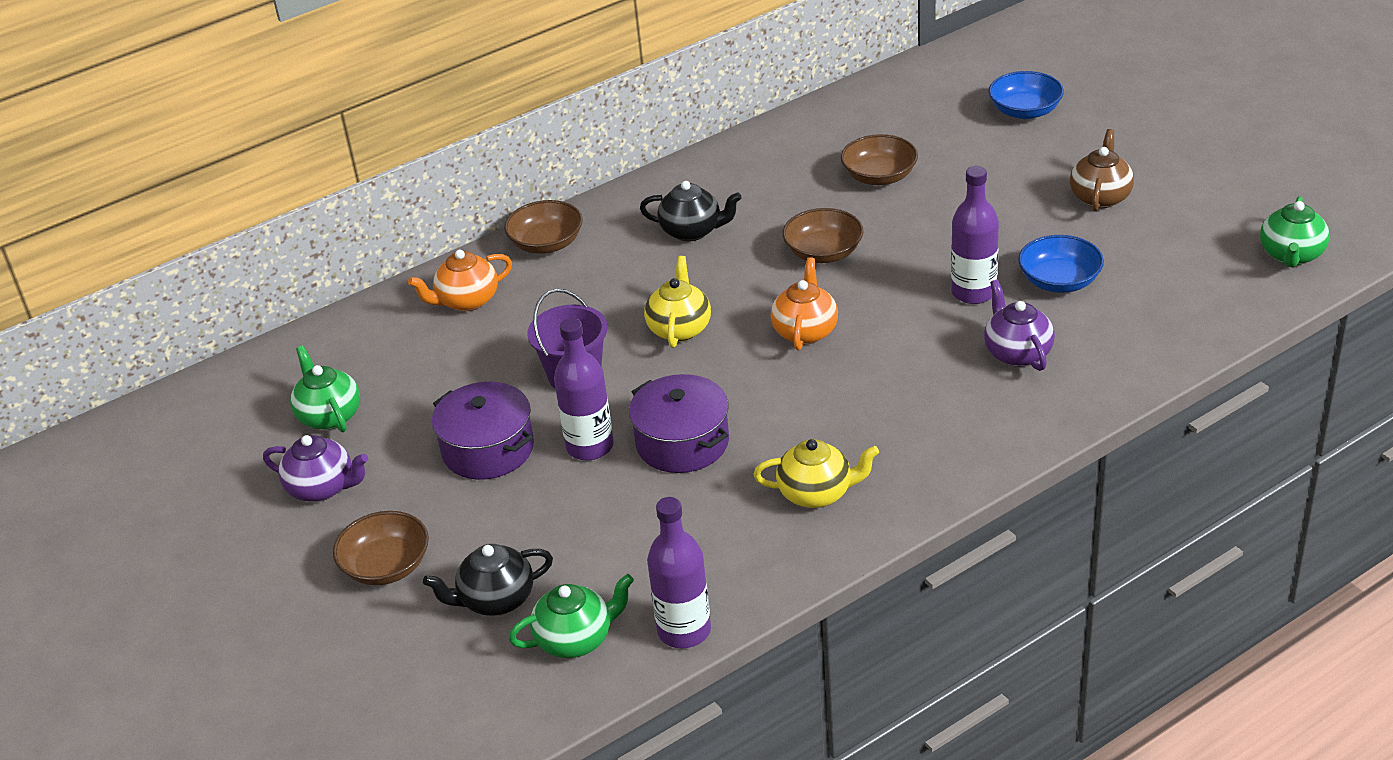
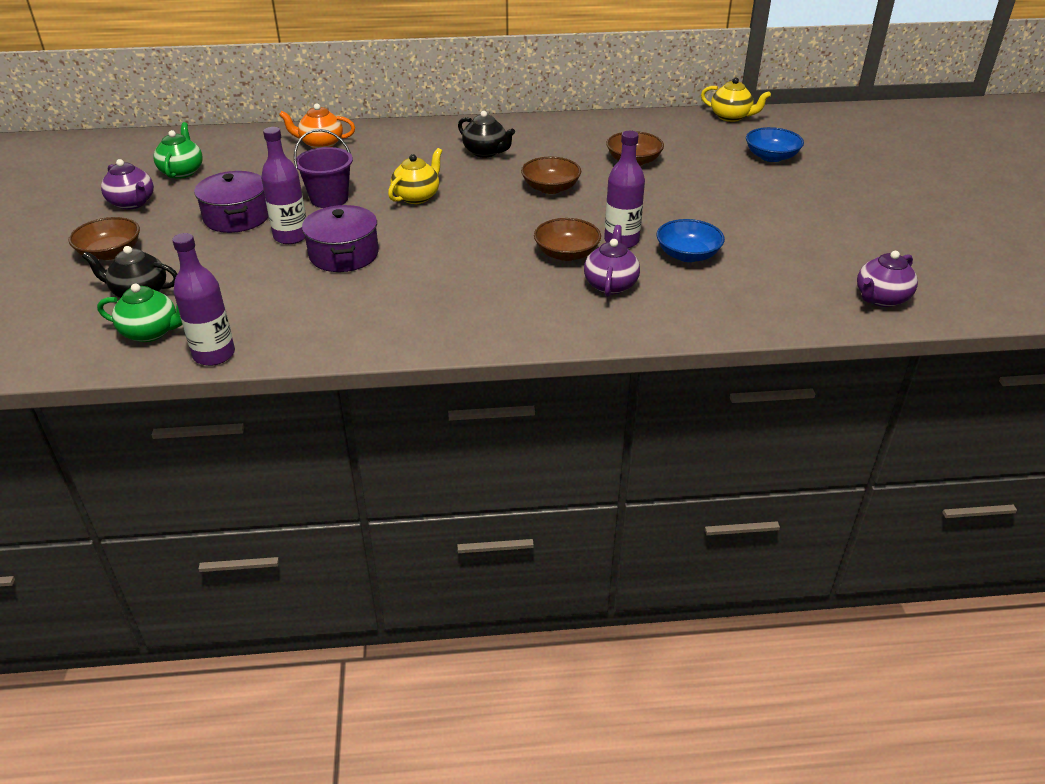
camera: 25 degrees right, 0 degrees up
brown bowl [504,200,583,254] -> brown bowl moved to [534,218,601,261]
yellow teapot [753,439,879,508] -> yellow teapot moved to [701,77,771,122]
orange teapot [771,257,838,350] -> none
brown teapot [1070,129,1134,212] -> none
green teapot [1260,196,1330,267] -> purple teapot [857,251,918,307]

